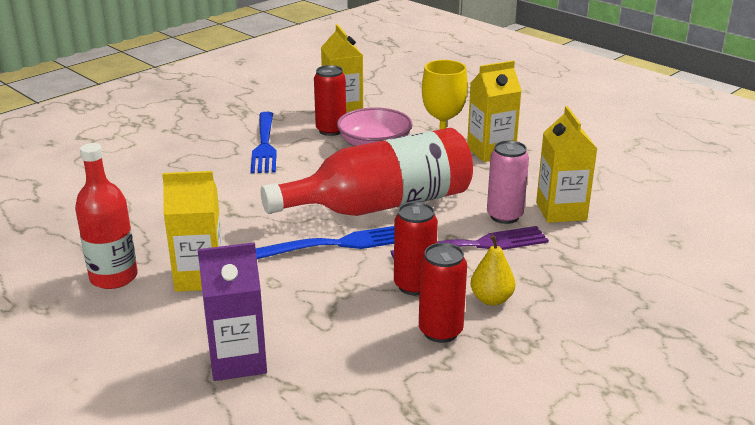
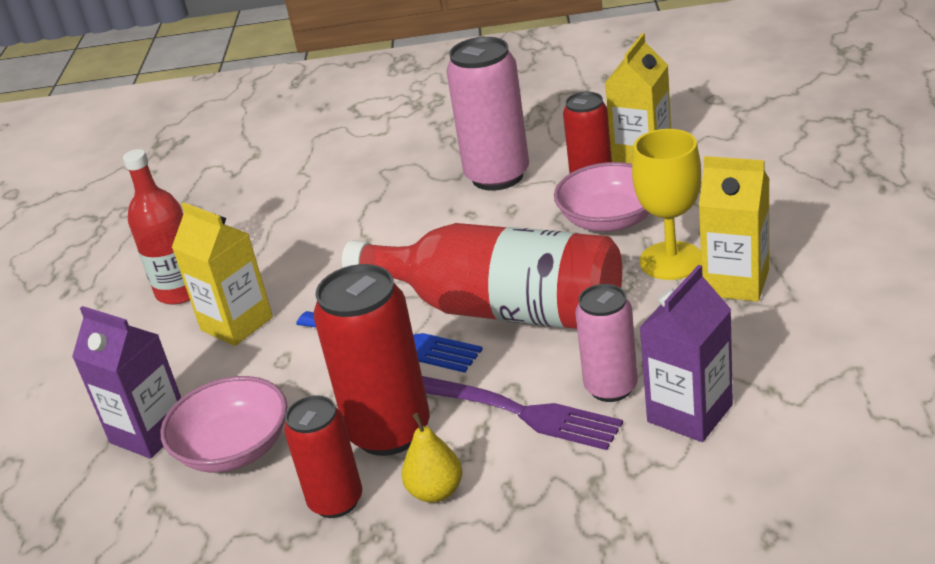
camera: 50 degrees right, 5 degrees up
blue fork [251,112,277,173] -> pink can [446,37,529,191]
red can [394,202,438,295] -> red can [313,264,430,456], size x1.59
yellow carton [536,106,597,223] -> purple carton [639,265,733,442]
none -> pink bowl [160,376,287,472]

